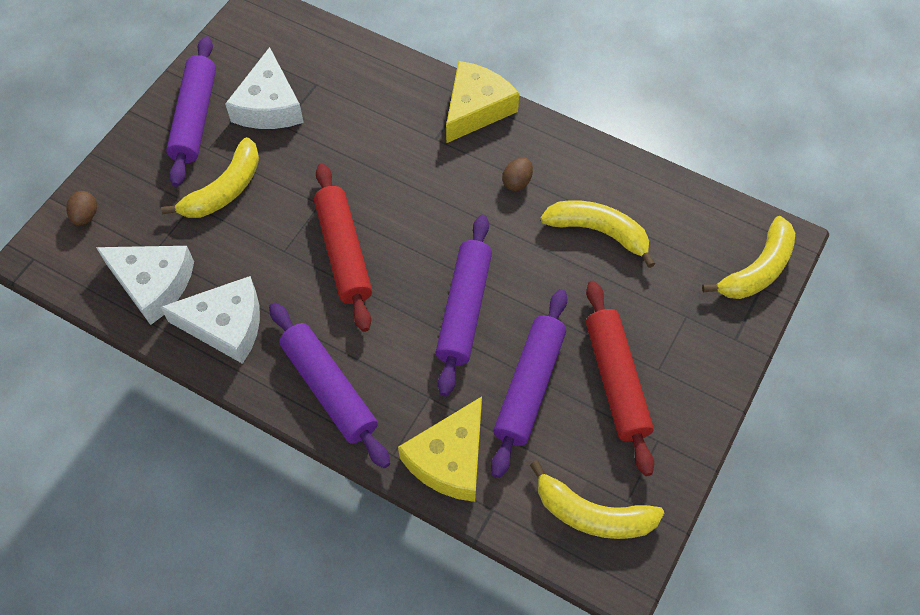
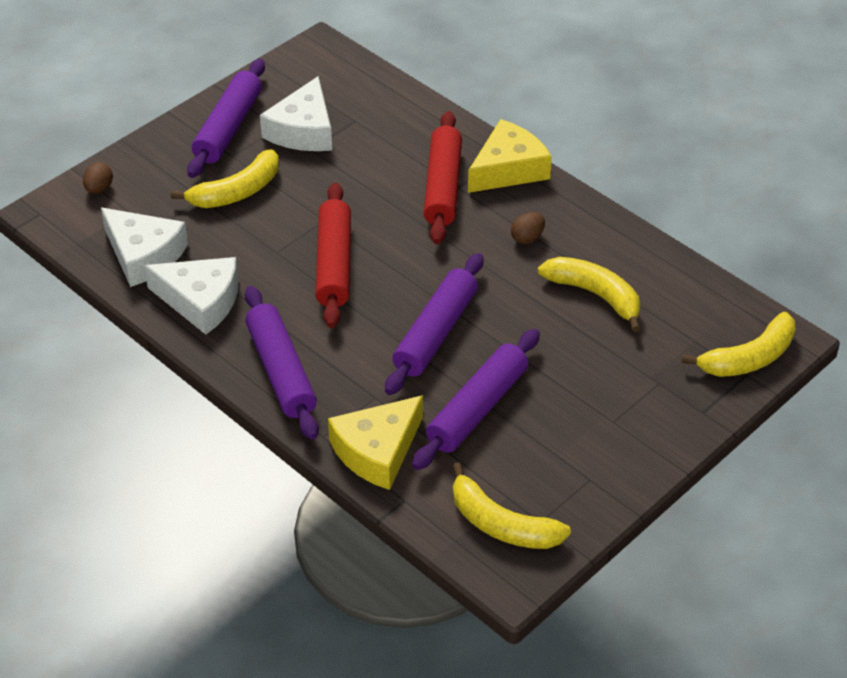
camera: 15 degrees right, 15 degrees down
red rolling pin [586,281,654,476] -> red rolling pin moved to [423,111,462,244]

